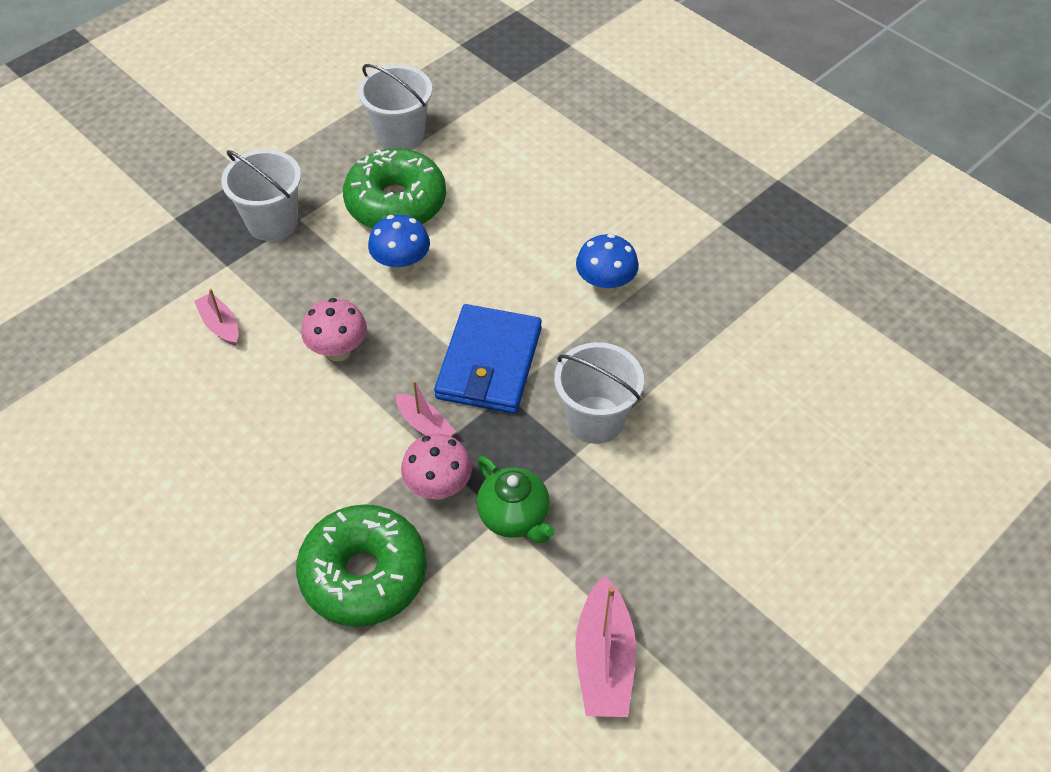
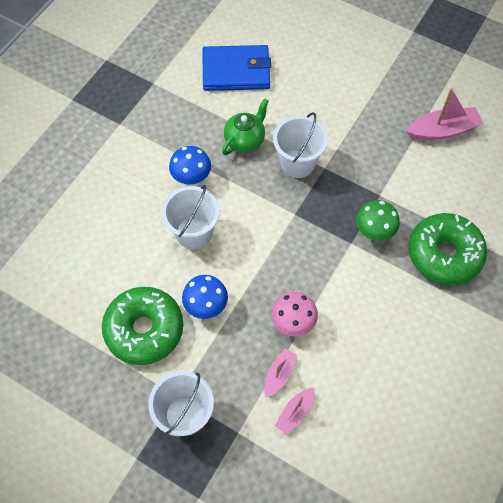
camera: 105 degrees left, 10 degrees up
white bucket [358,64,432,150] -> white bucket moved to [162,185,220,249]
pink boat [396,381,456,436] -> pink boat moved to [264,349,297,397]
pink mushroom [401,434,472,500] -> green mushroom [356,200,400,241]
blue wallet [434,304,542,414] -> blue wallet moved to [203,45,271,91]
green teapot [477,456,555,544] -> green teapot moved to [222,98,269,155]

